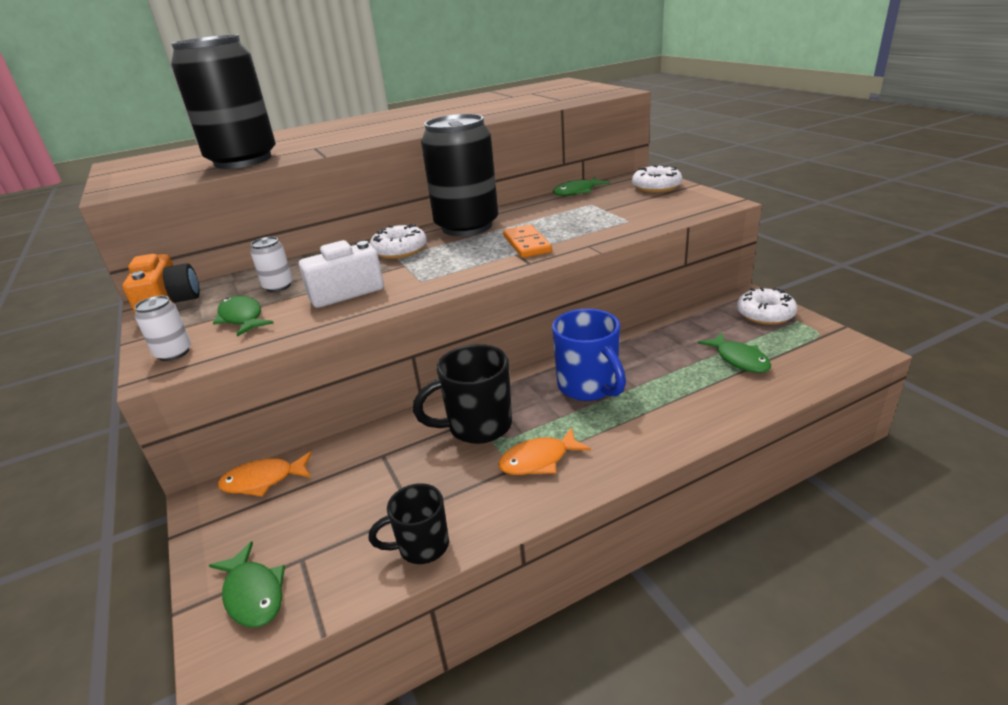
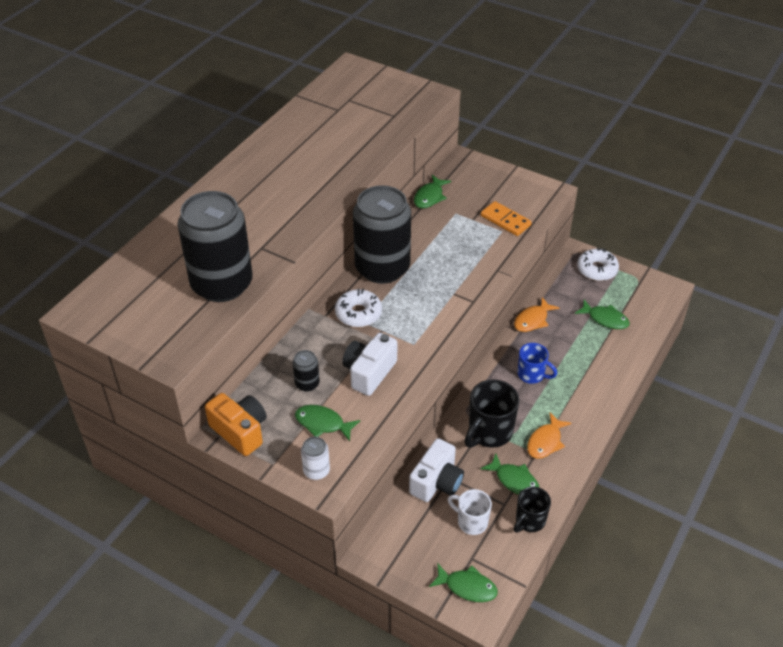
camera: 35 degrees left, 15 degrees up
orange fish [218,452,312,497] -> orange fish moved to [514,297,559,332]
white can [250,237,293,292] -> black can [292,350,320,392]
orange domino [503,225,552,258] -> orange domino moved to [481,201,532,236]
blue mug [552,309,626,401] -> blue mug [517,343,557,384], size x0.63
white donut [632,165,682,193] -> none
none -> white camera [409,438,464,502]
none -> white mug [448,489,492,535]
none -> green fish [480,453,539,495]

